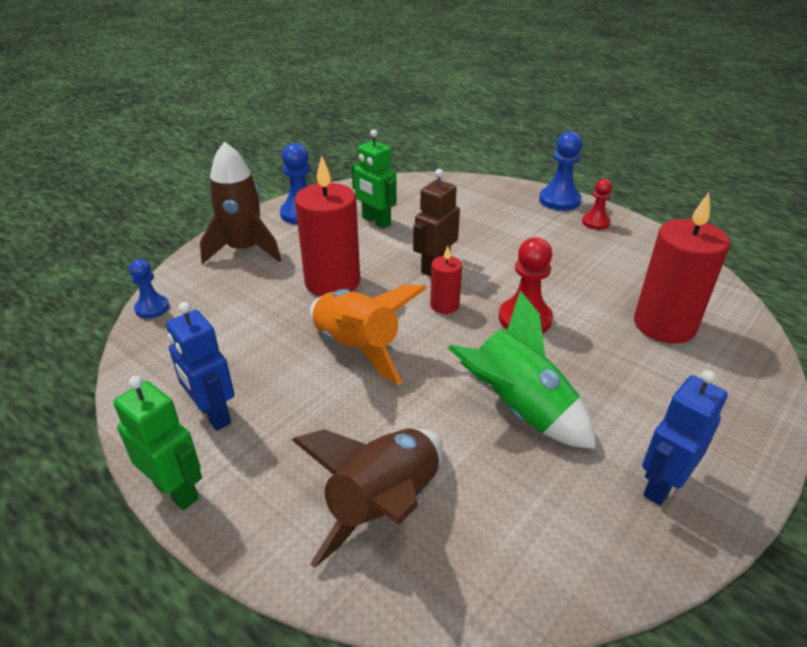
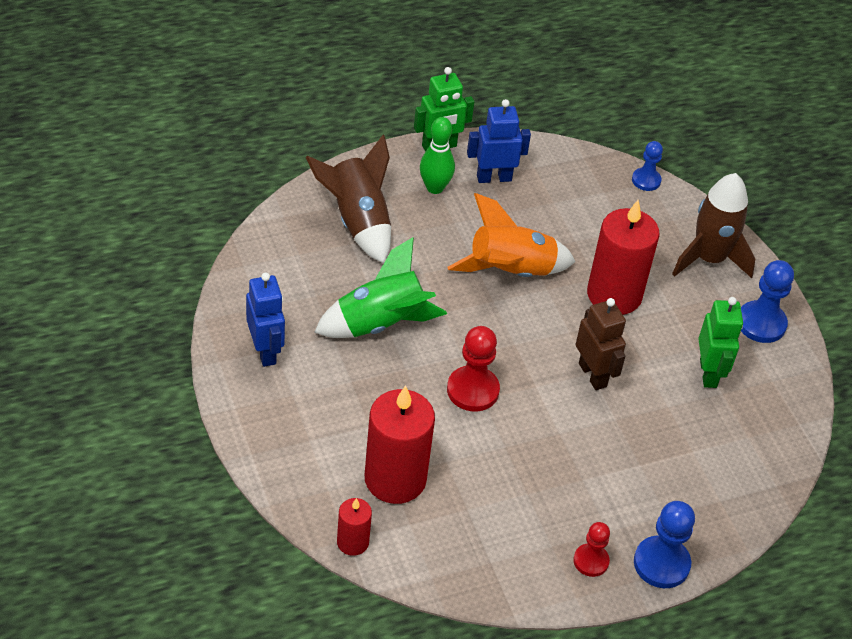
camera: 115 degrees right, 10 degrees up
green robot [351,130,397,229] -> green robot turned 105 degrees clockwise [698,297,743,388]
red candle [430,246,462,314] -> red candle moved to [337,498,372,556]
none -> green bowling pin [420,117,455,194]

